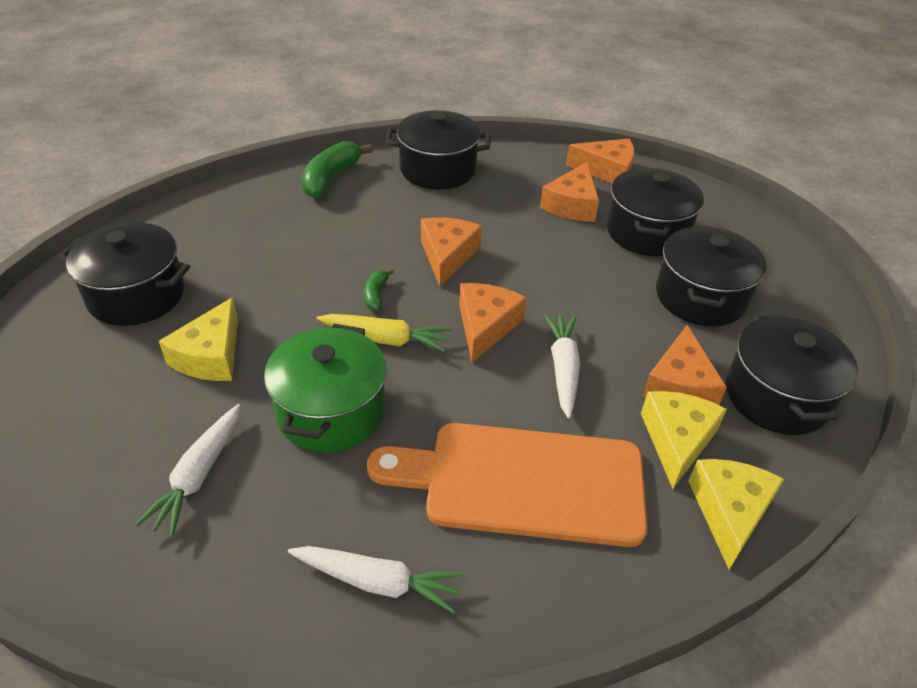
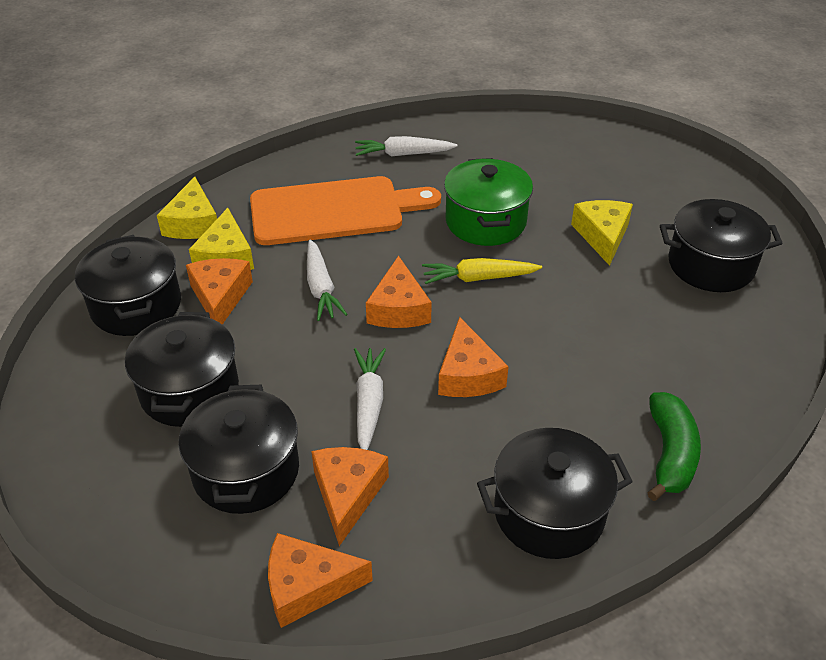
camera: 165 degrees right, 0 degrees up
white carrot [135,404,240,537] -> white carrot moved to [354,348,386,450]
green banana [364,268,394,311] -> none

